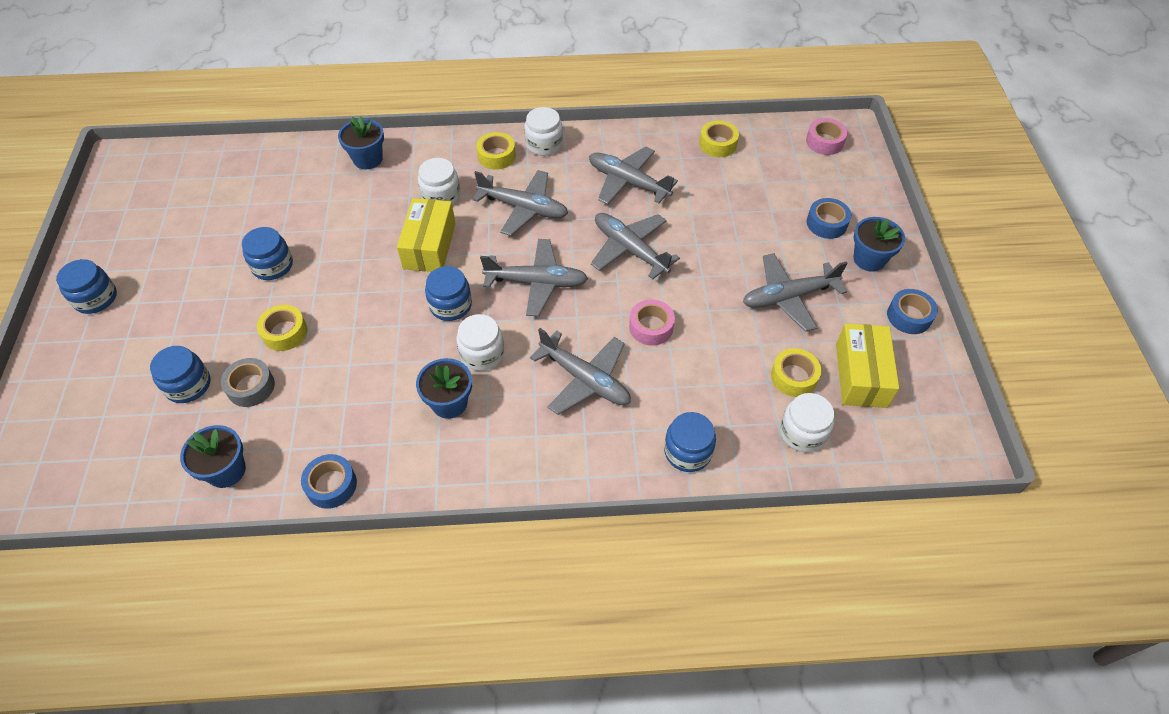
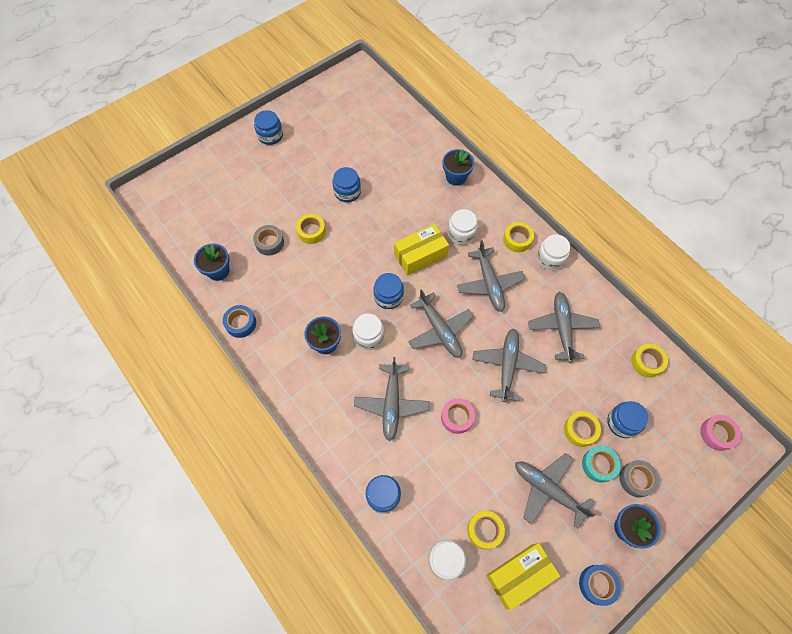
camera: 55 degrees right, 10 degrees up
blue jar [150,346,210,403] -> blue jar moved to [607,401,648,438]
blue tape [807,198,851,239] -> grey tape [619,460,659,497]
none -> yellow tape [564,411,601,447]
none -> turquoise tape [582,446,621,483]

